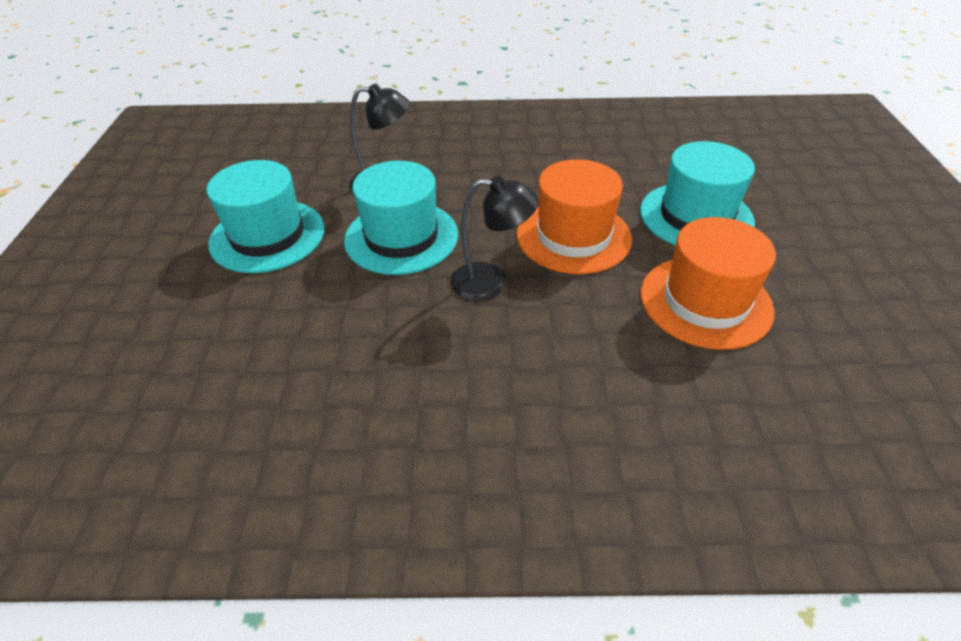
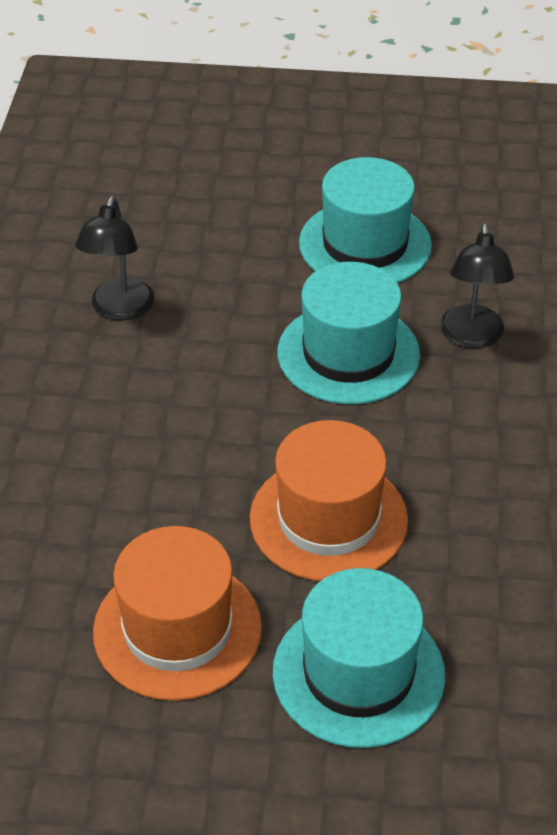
camera: 95 degrees right, 0 degrees up
black lamp [450,176,539,301] -> black lamp moved to [75,196,155,320]

